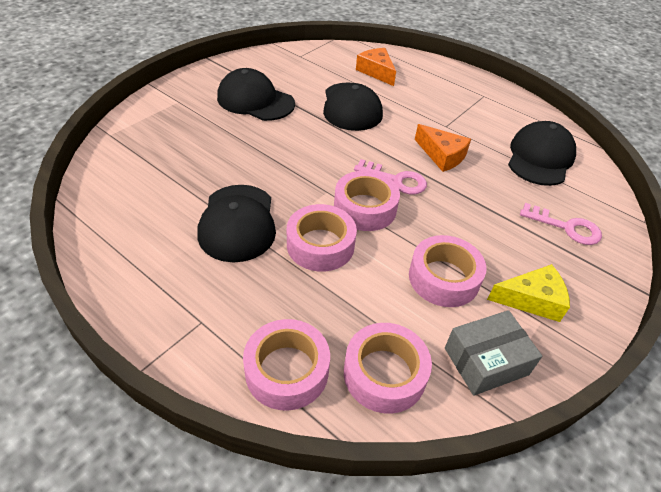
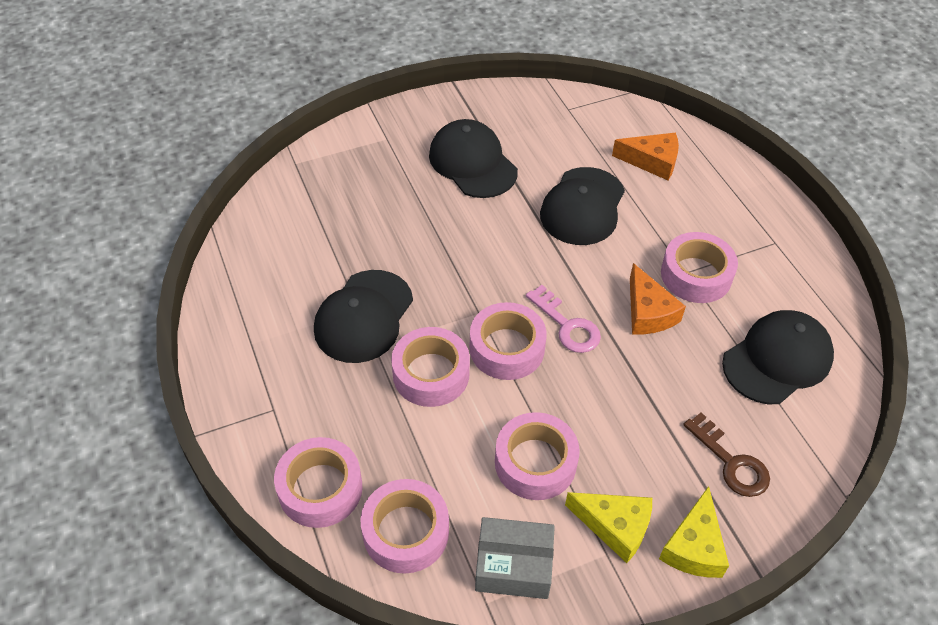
camera: 30 degrees right, 5 degrees up
orange cheese [356,48,396,86] -> orange cheese turned 105 degrees clockwise [612,133,679,180]
pink key [520,203,602,245] -> brown key [683,413,770,497]
none -> yellow cheese [659,486,729,578]
none -> pink tape [661,232,738,303]

